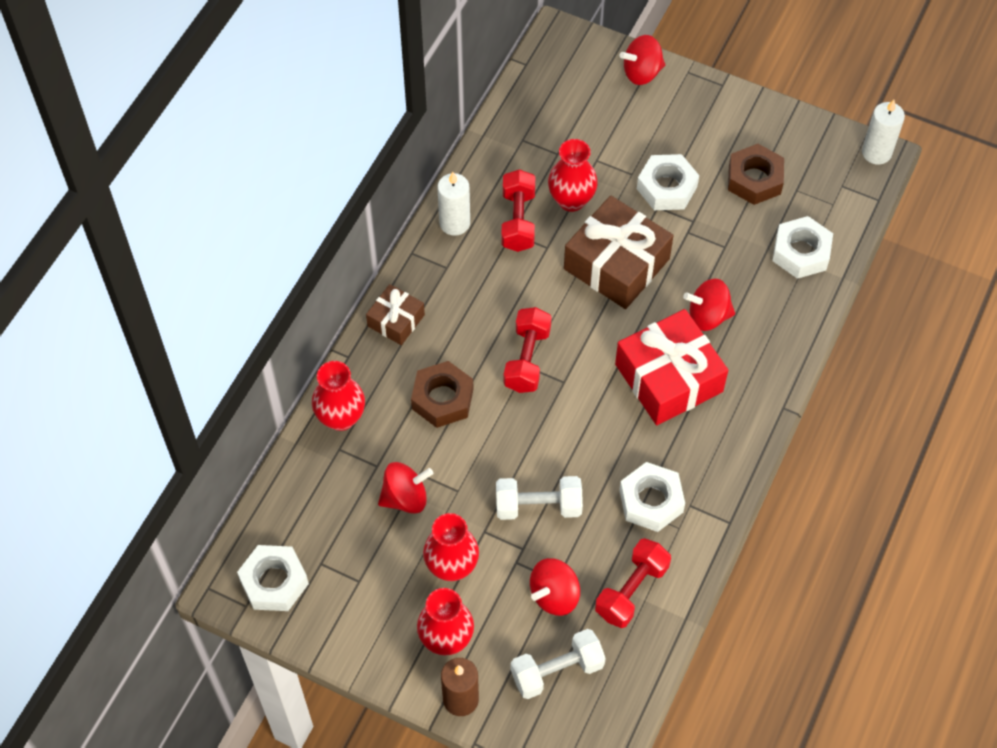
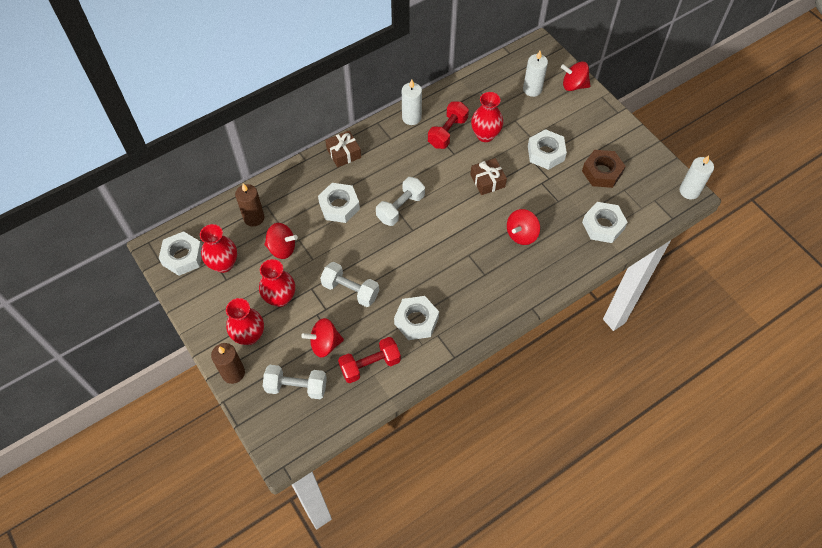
camera: 30 degrees right, 0 degrees up
red vase [312,361,365,431] -> red vase moved to [200,224,237,273]
brown nut [411,361,473,428] -> white nut [318,183,360,223]
red dumbbell [504,307,552,393] -> white dumbbell [376,177,425,226]
brown gift [564,195,674,309] -> brown gift [470,158,507,195], size x0.53
red gift [615,309,728,425] -> none
red spinning top [683,279,735,331] -> red spinning top turned 75 degrees counterclockwise [507,209,540,245]
none -> brown candle [235,183,264,227]
none -> white candle [523,51,548,97]

